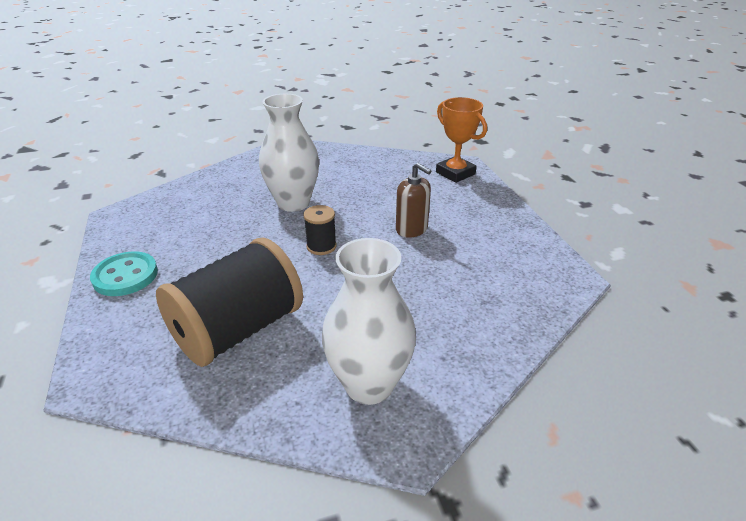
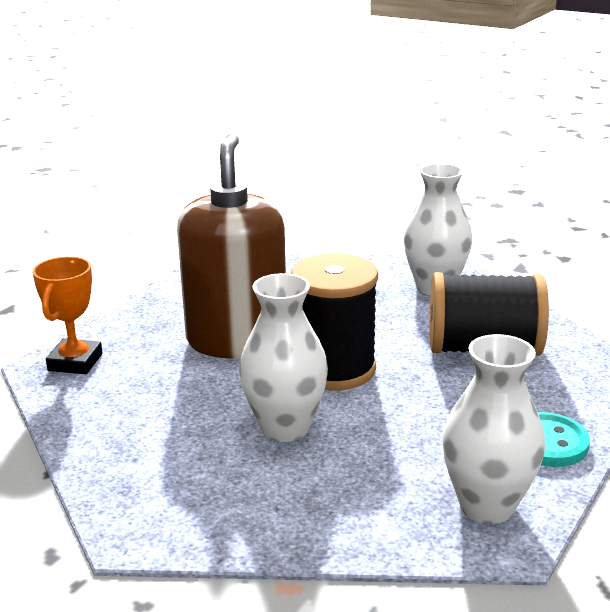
camera: 130 degrees left, 10 degrees down
black spool [304,205,337,255] -> black spool [291,253,378,391], size x2.27
brown soap dispenser [396,163,431,238] -> brown soap dispenser [177,134,286,359], size x2.30
none -> white vase [442,334,545,524]

